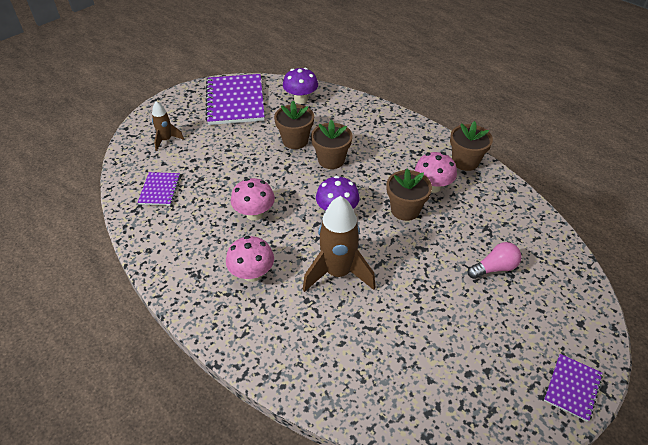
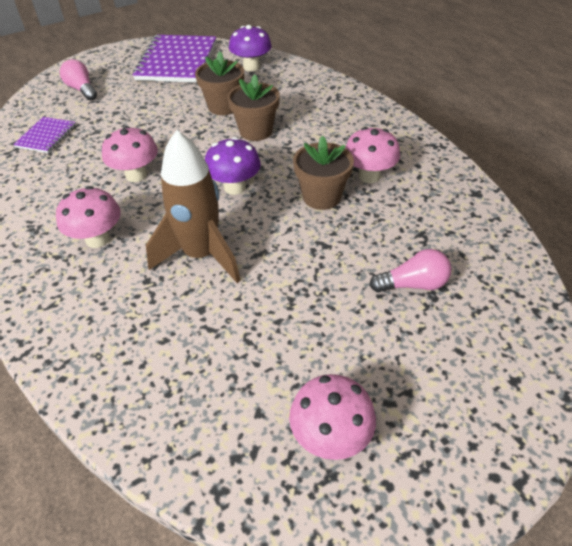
camera: 15 degrees right, 0 degrees up
brown rocket [152,101,184,151] -> pink light bulb [60,59,97,100]
brown flower pot [450,121,493,171] -> none
purple notebook [544,354,603,422] -> none
none -> pink mushroom [289,374,376,460]

